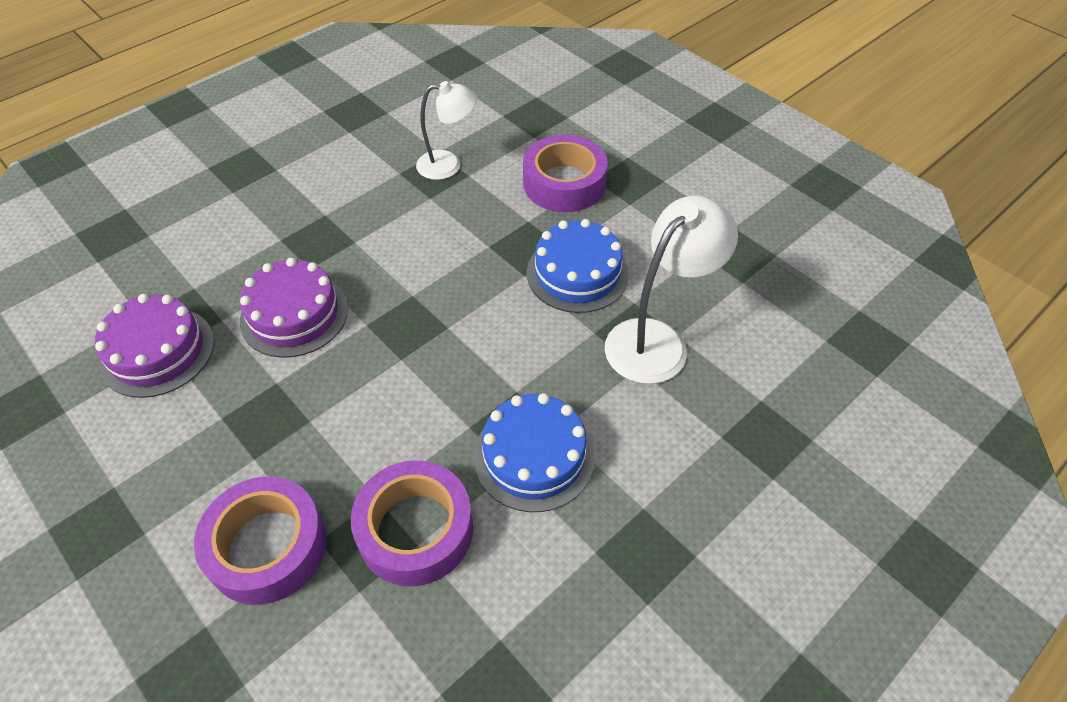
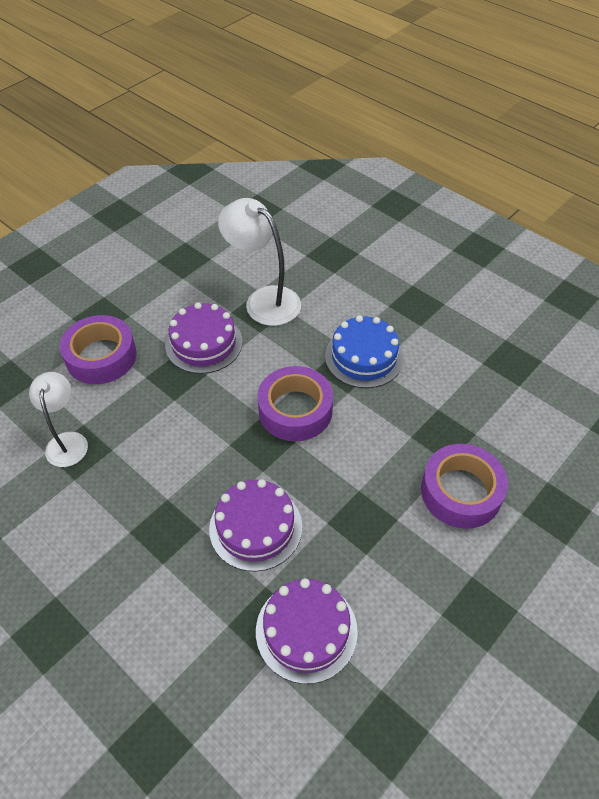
camera: 95 degrees left, 0 degrees up
purple tape [351,461,473,586] -> purple tape moved to [257,366,333,441]
blue cake [527,219,629,313] -> purple cake [165,302,243,374]

